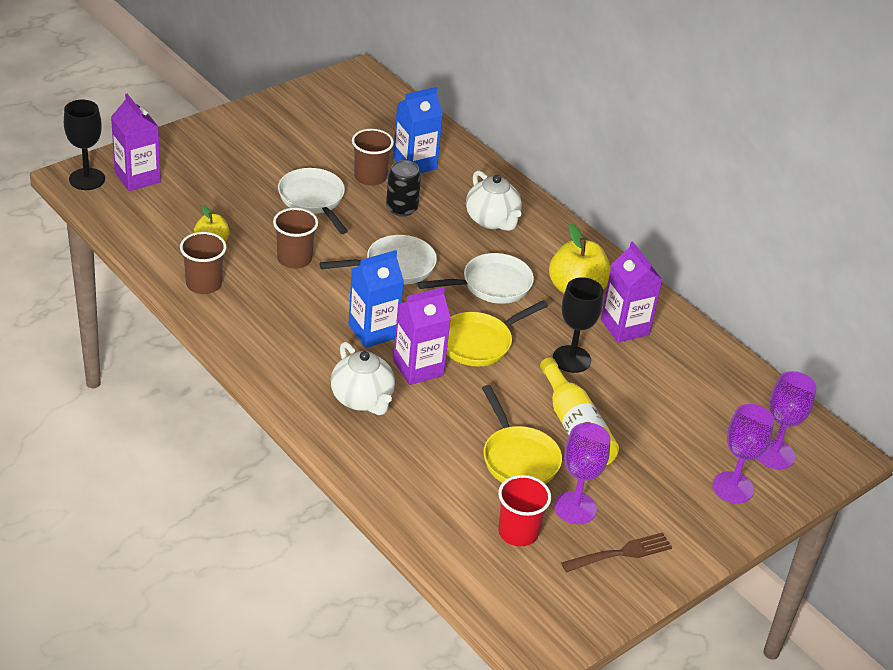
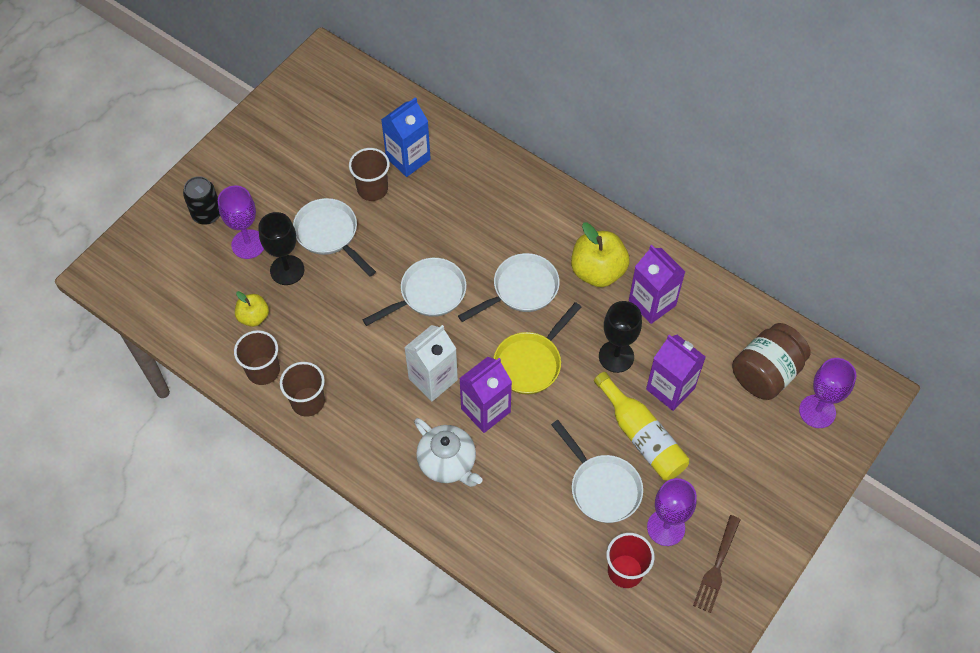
camera: 10 degrees left, 20 degrees up
black goblet [64,100,105,190] -> black goblet moved to [258,212,305,285]
purple carton [111,94,161,191] -> purple carton moved to [646,335,706,411]
brown cup [273,208,318,269] -> brown cup moved to [280,362,325,416]
blue carton [348,250,404,348] -> white carton [404,325,458,401]
black can [386,160,421,217] -> black can moved to [183,176,220,224]
white teapot [466,170,522,231] -> none
yellow pan [482,385,562,484] -> white pan [551,420,643,523]
brown fork [561,532,672,572] -> brown fork turned 150 degrees clockwise [693,515,741,613]
purple goblet [712,404,774,504] -> purple goblet moved to [218,186,264,259]
none -> brown jar [732,323,811,400]

